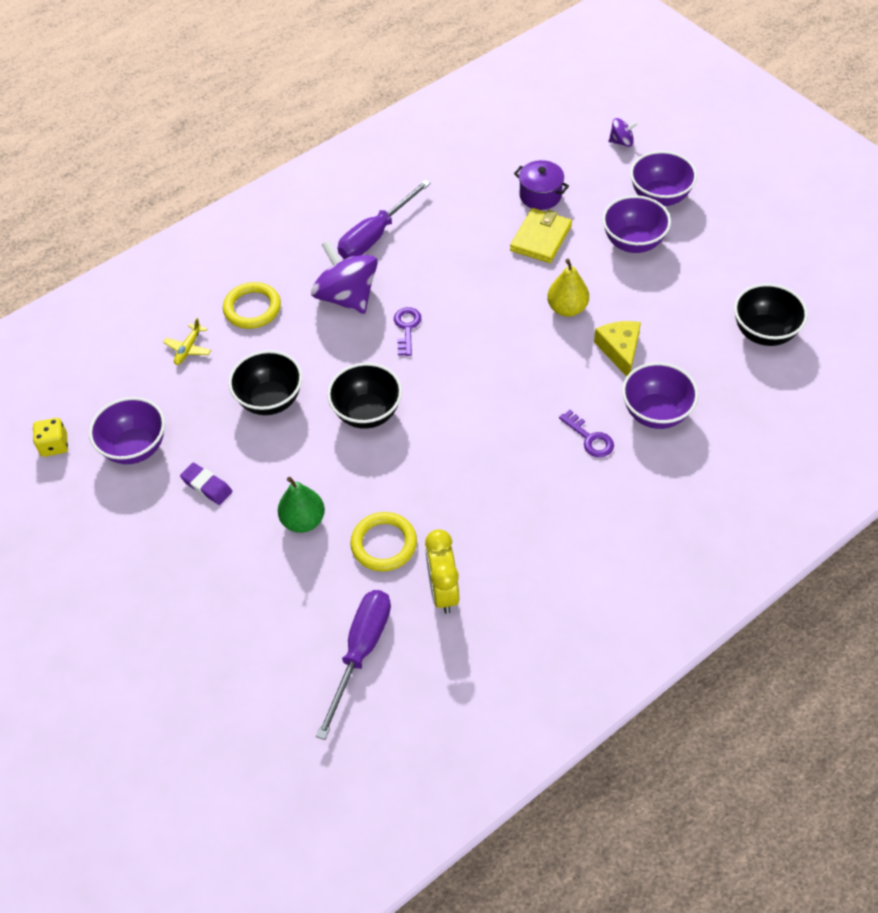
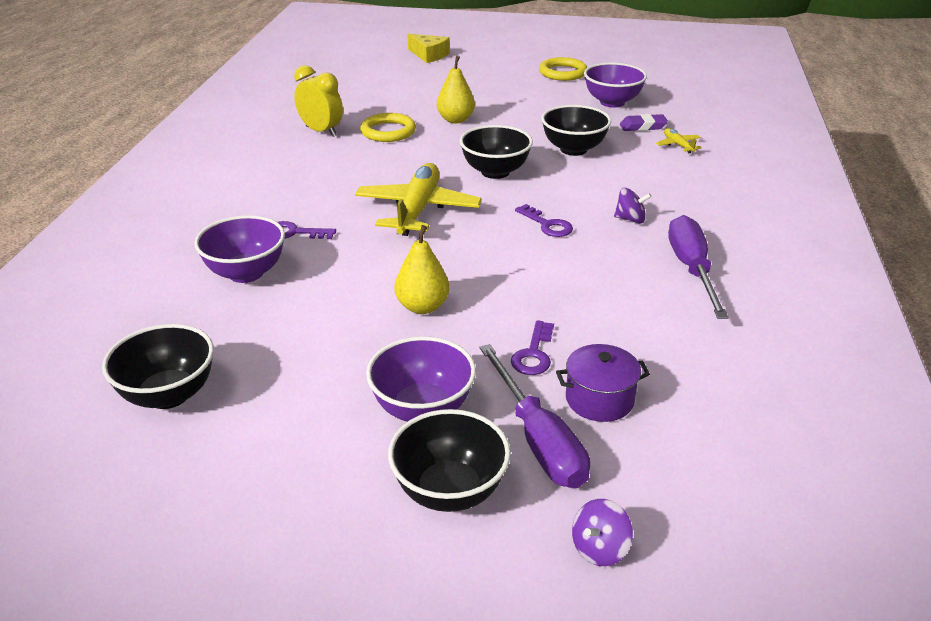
camera: 135 degrees right, 20 degrees down
yellow dice [33,418,68,457] -> none
purple eraser [180,463,233,505] -> purple eraser moved to [620,114,668,131]
yellow ring [223,282,281,329] -> yellow ring moved to [539,57,587,81]
green pear [278,477,325,533] -> yellow pear [437,56,475,123]
purple spinning top [311,241,378,314] -> purple spinning top [614,188,652,223], size x0.47
purple screwdriver [316,590,391,740] -> purple screwdriver moved to [479,344,590,488]
yellow wallet [510,208,572,263] -> purple key [511,320,554,375]
yellow cheese [594,321,641,377] -> yellow cheese moved to [407,33,450,63]
purple bowl [630,151,697,206] -> black bowl [388,409,511,512]
none -> yellow plane [355,163,482,236]

